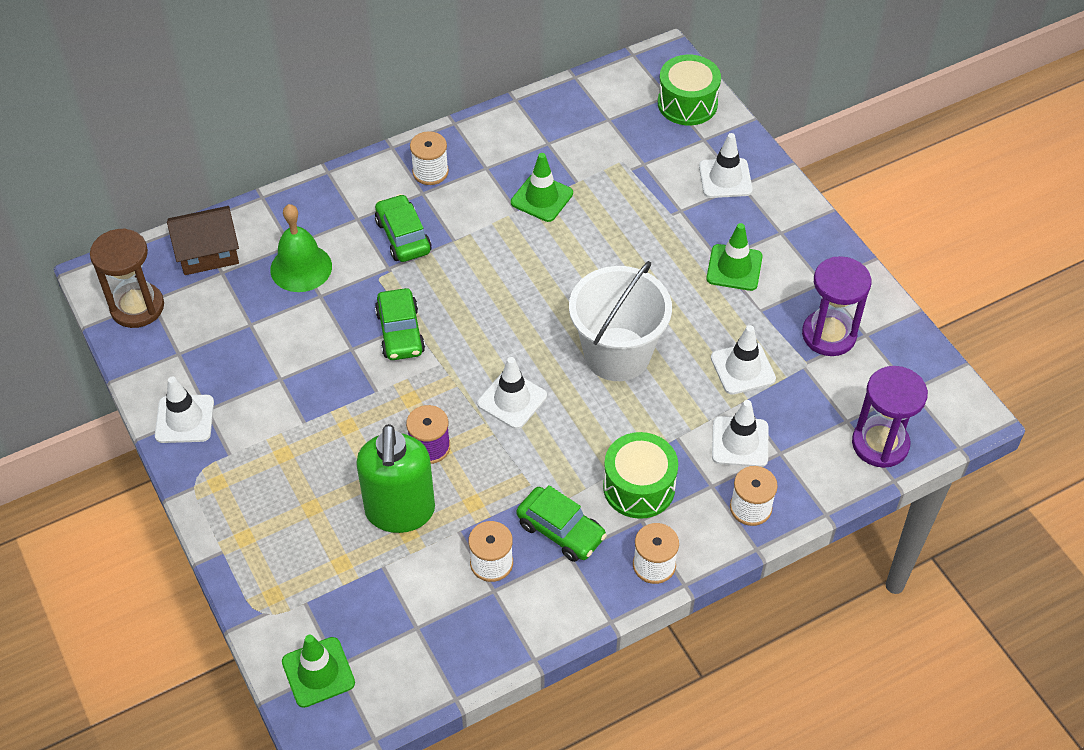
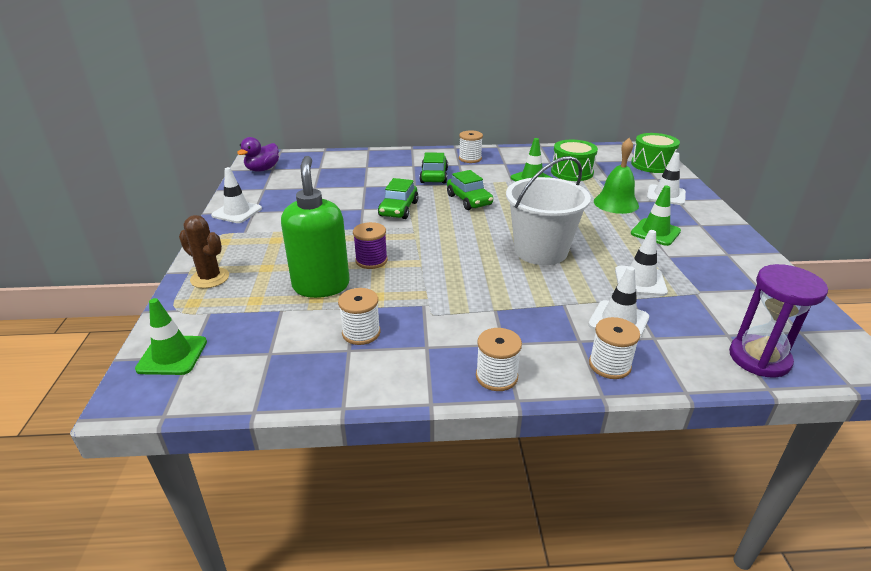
camera: 25 degrees right, 20 degrees down
brown hourglass [90,228,164,328] -> purple duck [237,137,279,172]
brown house [167,206,239,275] -> none
green bell [270,204,332,292] -> green bell moved to [594,138,639,214]
green soap dispenser [356,424,435,533] -> green soap dispenser turned 150 degrees clockwise [281,156,350,298]
white traffic cone [477,357,547,429] -> none
green car [517,485,607,562] -> green car moved to [447,170,493,210]
green drum [603,432,678,519] -> green drum moved to [551,140,598,181]
purple hourglass [802,256,871,356] -> none
none -> brown cactus [179,215,229,288]

